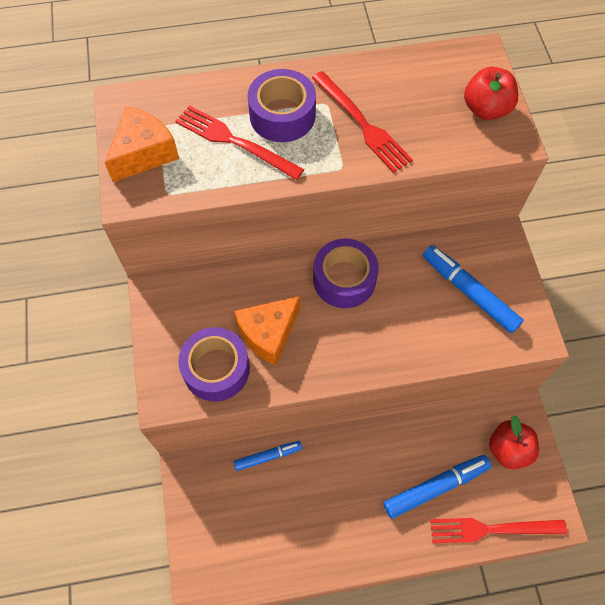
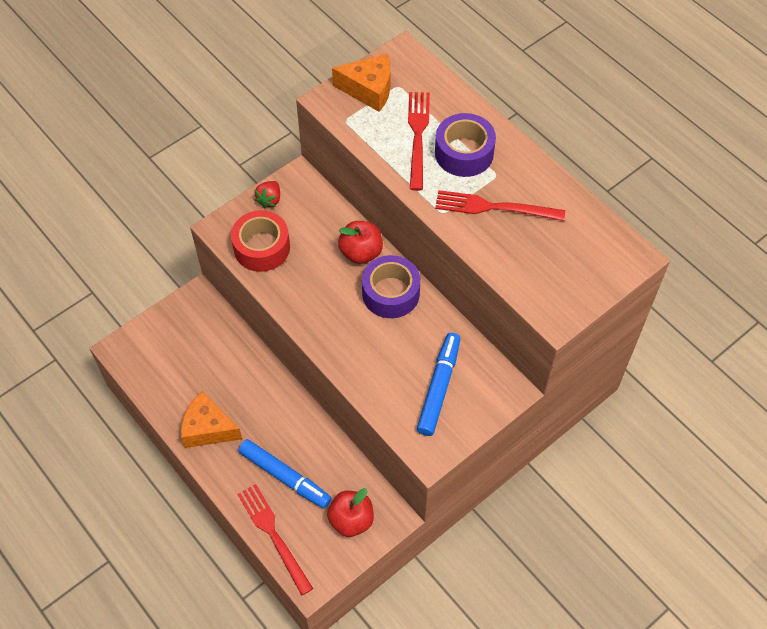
camera: 60 degrees right, 5 degrees down
purple tape [178,327,250,402] -> red tape [231,210,290,272]
orange cheese [234,296,300,366] -> orange cheese moved to [181,391,242,448]
blue marker [234,441,302,471] -> none
red fork [312,71,413,173] -> red fork turned 75 degrees clockwise [435,190,565,221]
red apple [464,67,518,120] -> red apple moved to [338,221,383,264]
none -> red strawberry [254,181,280,208]

